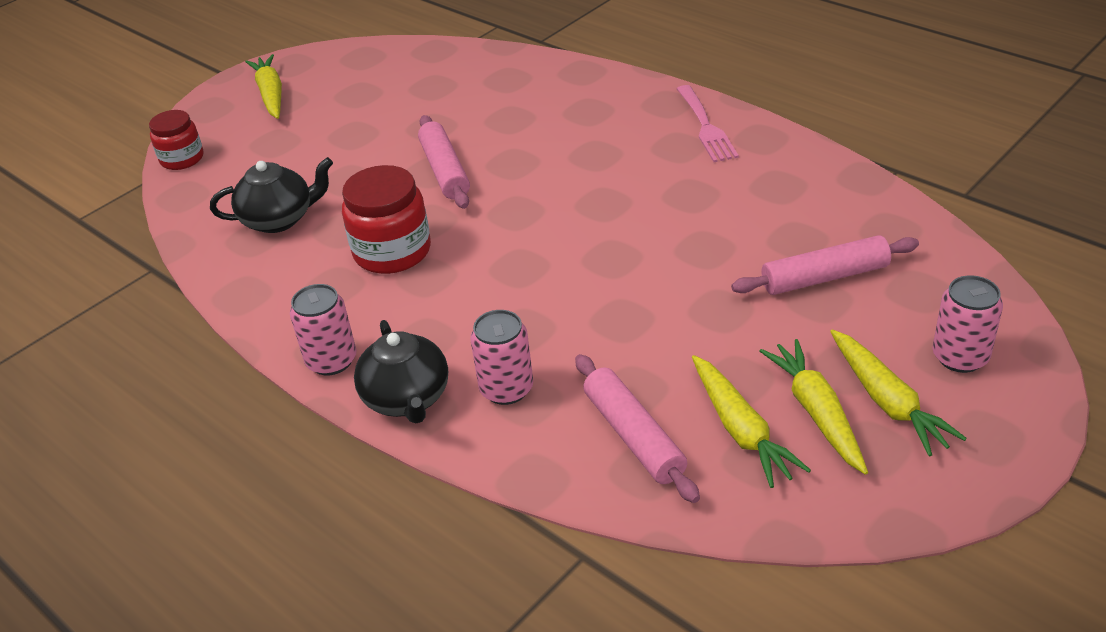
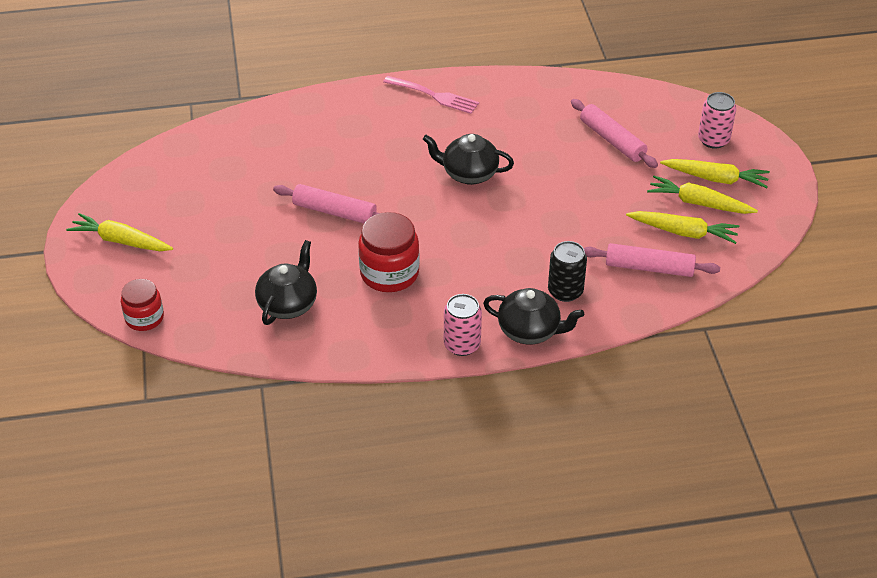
camera: 55 degrees left, 5 degrees up
pink can [470,310,533,405] -> black can [548,241,587,302]
pink rolling pin [731,235,919,295] -> pink rolling pin turned 60 degrees counterclockwise [571,99,658,168]
none -> black teapot [423,134,514,185]

